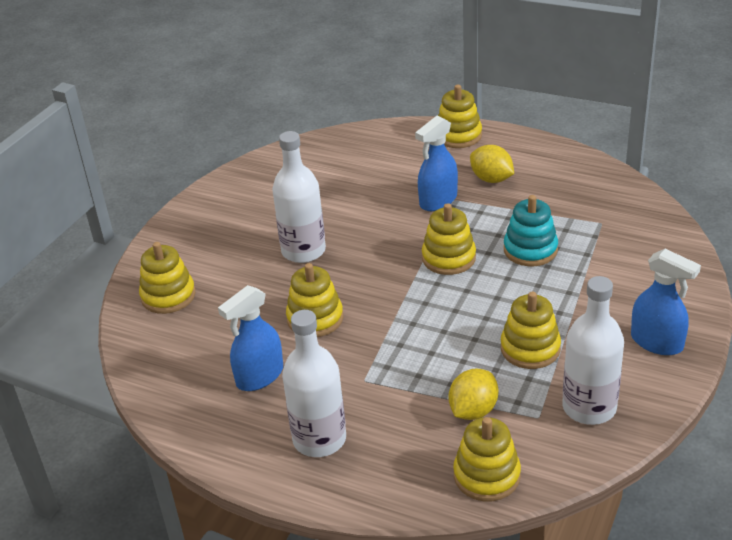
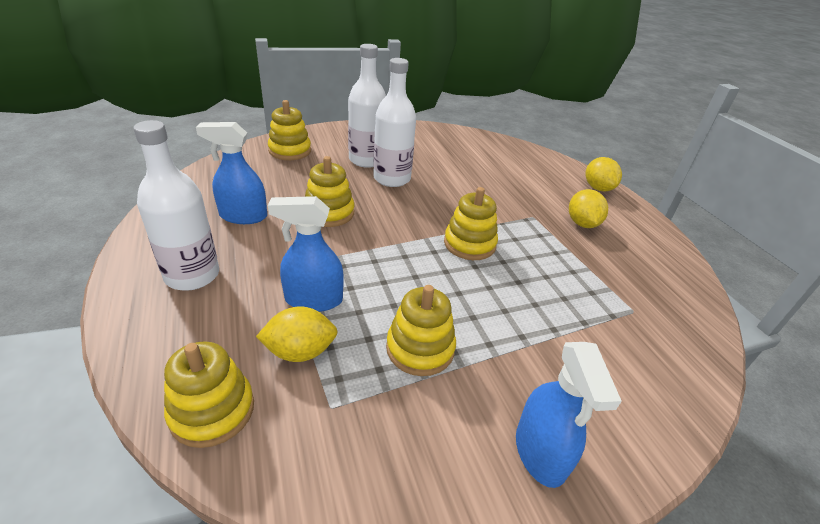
camera: 40 degrees right, 0 degrees up
blue spray bottle [415,116,458,211] -> blue spray bottle moved to [268,196,344,312]
yellow stacking toy [438,85,482,148] -> yellow lemon [586,157,622,191]
turquoise stacking toy [504,195,558,266] -> none
white bottle [562,276,624,425] -> white bottle moved to [348,44,386,168]

